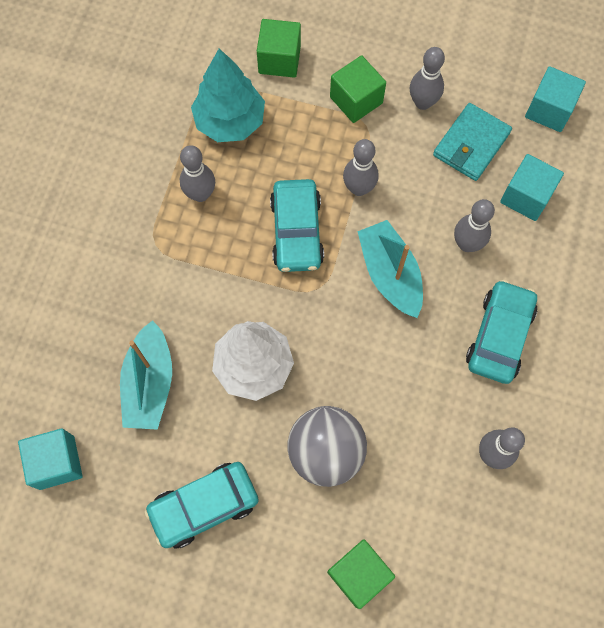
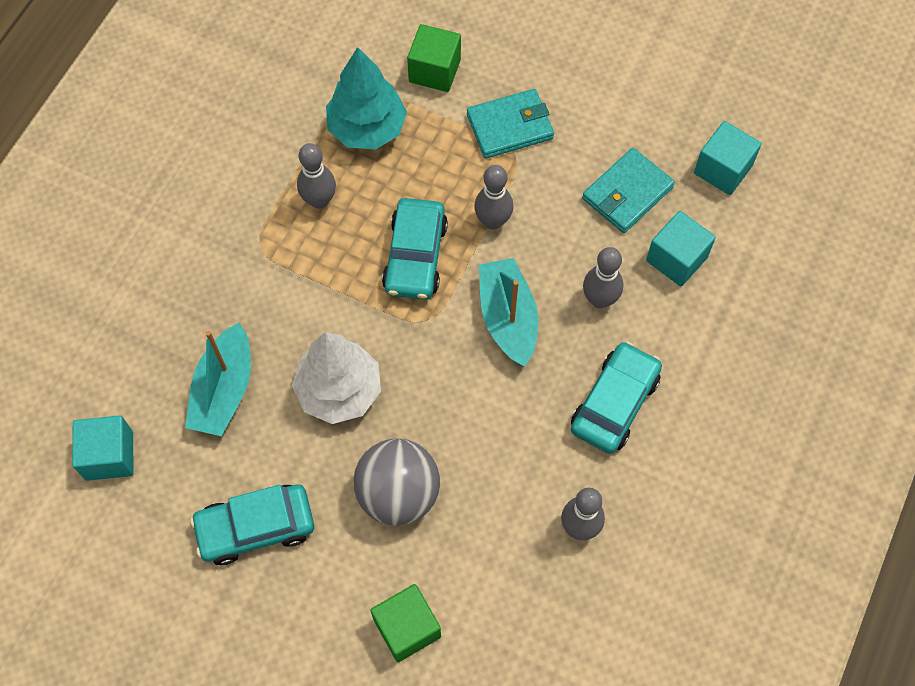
camera: 10 degrees right, 5 degrees down
green cube [330,55,386,123] -> turquoise wallet [467,89,554,159]
grey bowling pin [410,47,445,110] -> none

